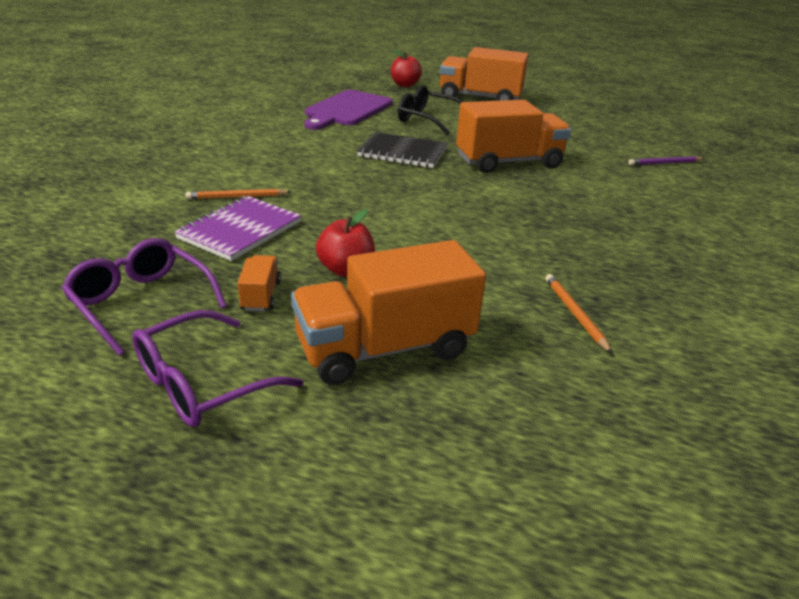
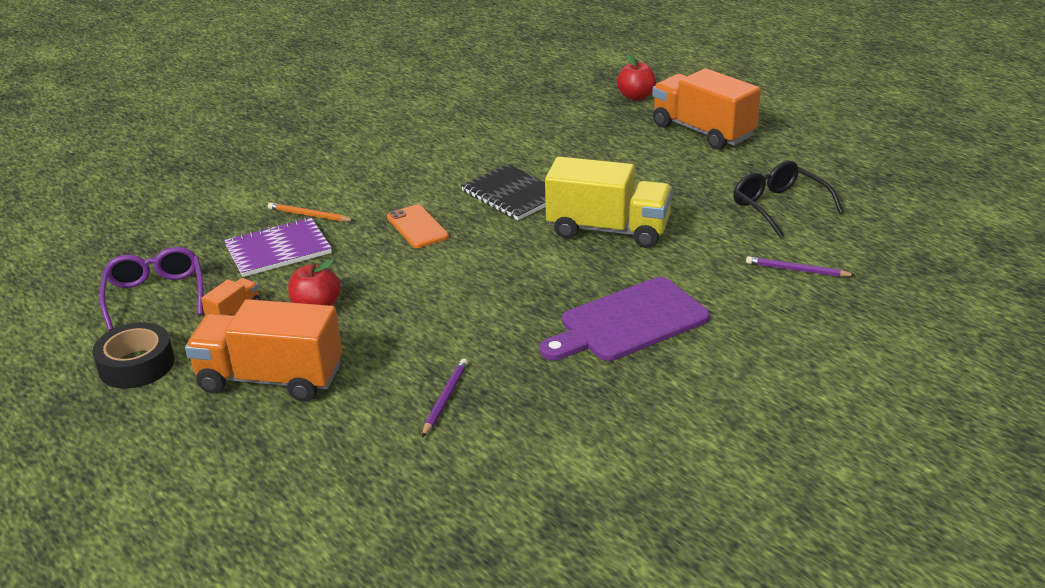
camera: 35 degrees right, 0 degrees up
purple glasses [132,310,303,427] -> black tape [92,322,175,389]
purple cutting board [304,90,393,130] -> purple cutting board moved to [540,277,710,361]
black glasses [398,85,463,135] -> black glasses moved to [733,161,844,238]
orange truck [456,100,571,173] -> yellow truck [545,157,673,248]
orange pencil [545,274,612,353] -> purple pencil [422,358,468,437]
none -> orange phone [387,205,449,248]

